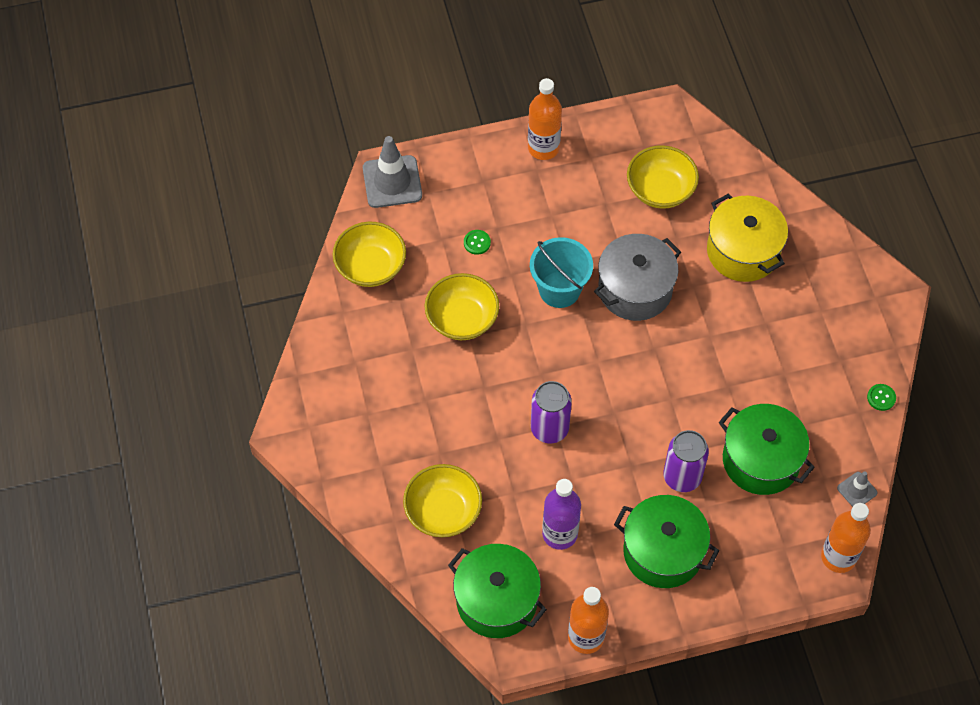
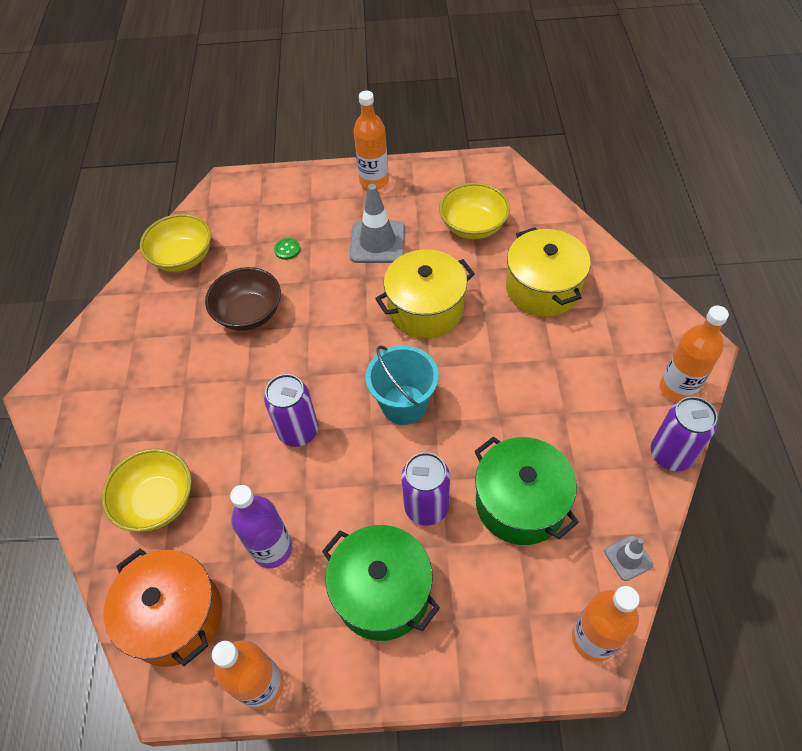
camera: 15 degrees right, 5 degrees down
grey traffic cone [363,136,422,208] -> grey traffic cone moved to [350,184,405,263]
yellow bowl [425,273,499,340] -> brown bowl [205,267,281,331]
green pot [448,544,547,638] -> orange pot [103,549,222,667]
turquoise bucket [530,237,593,308] -> turquoise bucket moved to [366,345,439,425]
grey pot [594,234,681,321] -> yellow pot [375,249,475,338]
green button [867,384,896,411] -> purple can [651,396,717,471]
none -> orange bottle [660,306,729,402]

